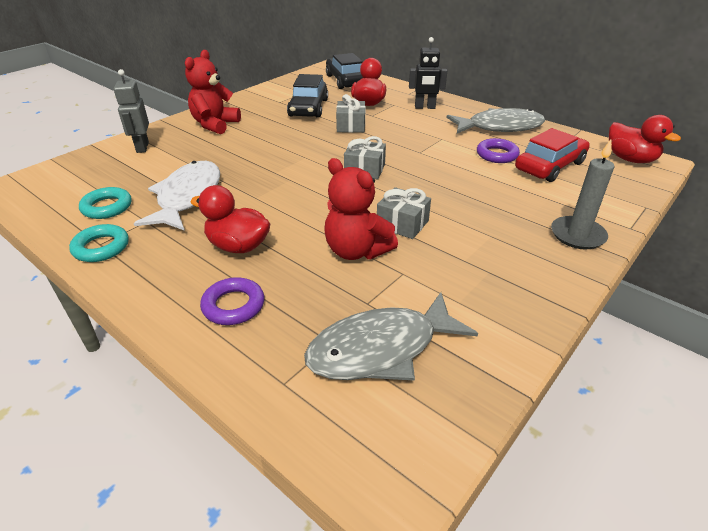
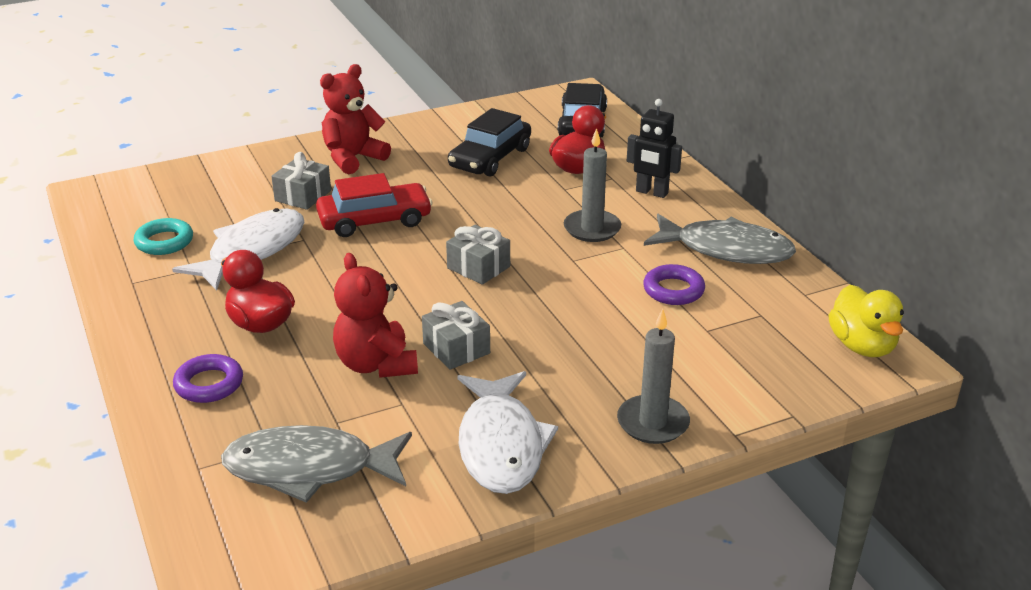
camera: 25 degrees right, 5 degrees down
turquoise ring [69,224,129,262] -> none
grey robot [114,69,149,153] -> none
grey gift [336,94,365,133] -> grey gift moved to [271,152,331,210]
red car [515,128,590,182] -> red car moved to [316,173,433,237]
red duck [609,115,681,163] -> yellow duck [828,285,904,357]
none -> white fish [458,371,558,494]
none -> grey candle [564,128,621,242]

